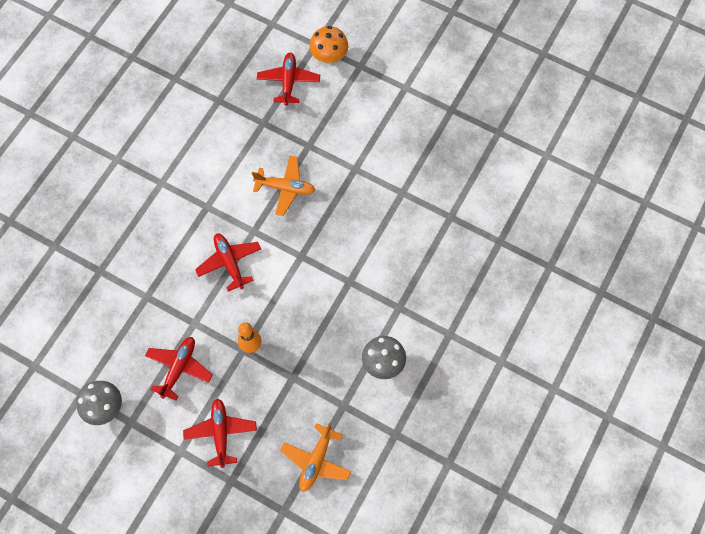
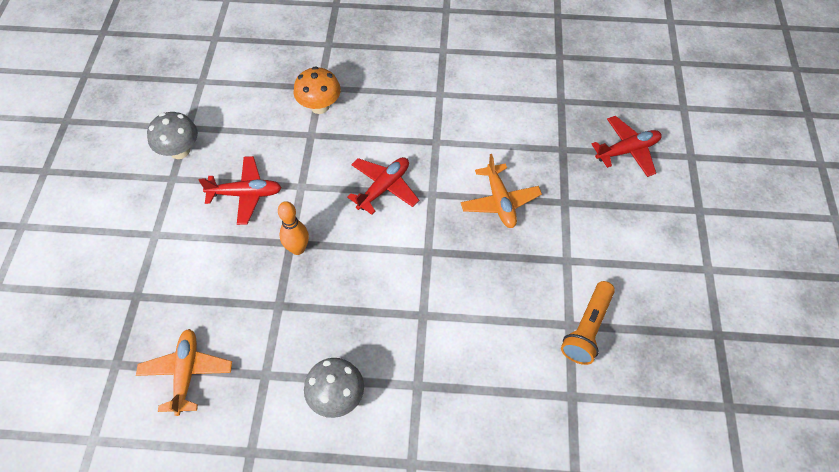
camera: 65 degrees right, 10 degrees down
red plane [183,398,257,468] -> none
orange plane [280,423,351,492] -> orange plane turned 90 degrees clockwise [136,329,232,416]
orange mushroom [309,26,348,64] -> orange mushroom moved to [294,66,341,114]
none -> orange flashlight [561,281,615,365]

